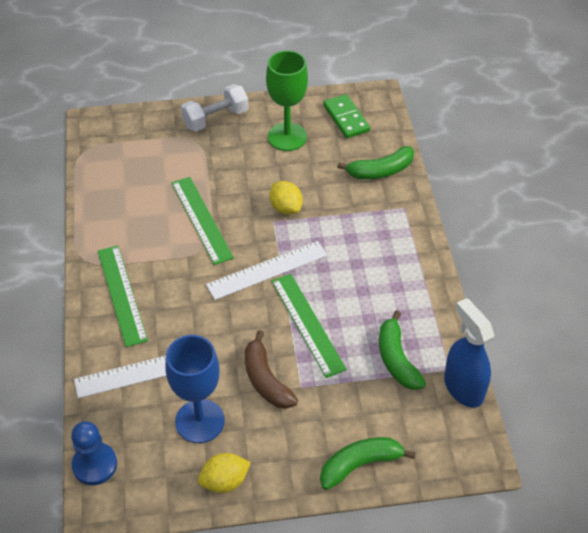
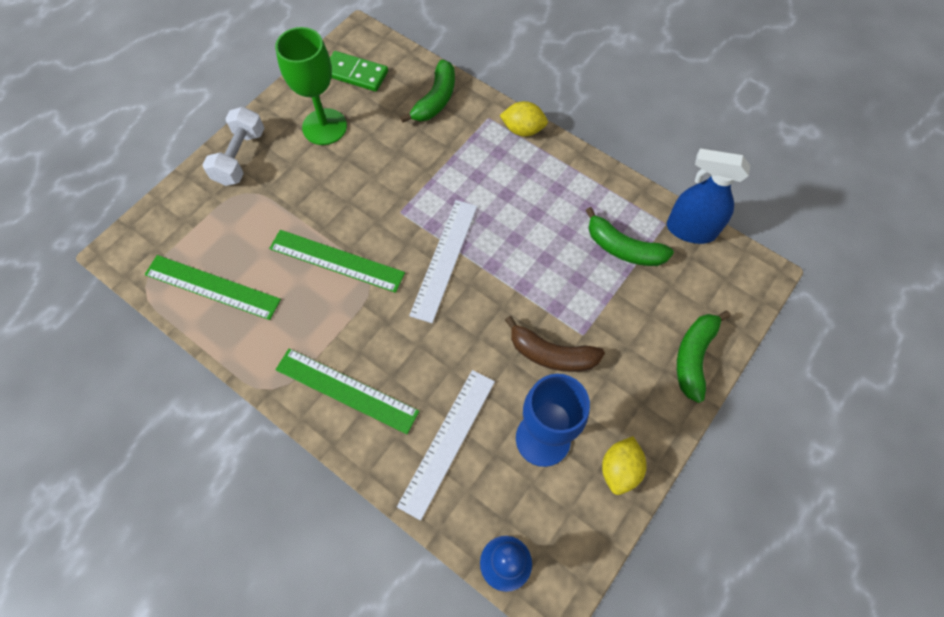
camera: 45 degrees left, 15 degrees up
yellow lemon [269,181,303,215] -> yellow lemon moved to [500,101,548,137]
green ruler [272,274,347,378] -> green ruler moved to [145,255,281,320]

